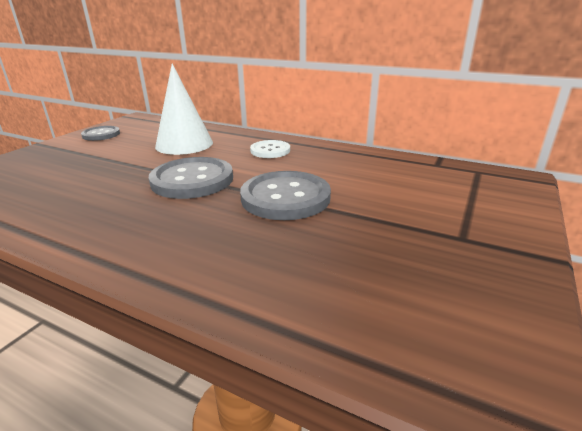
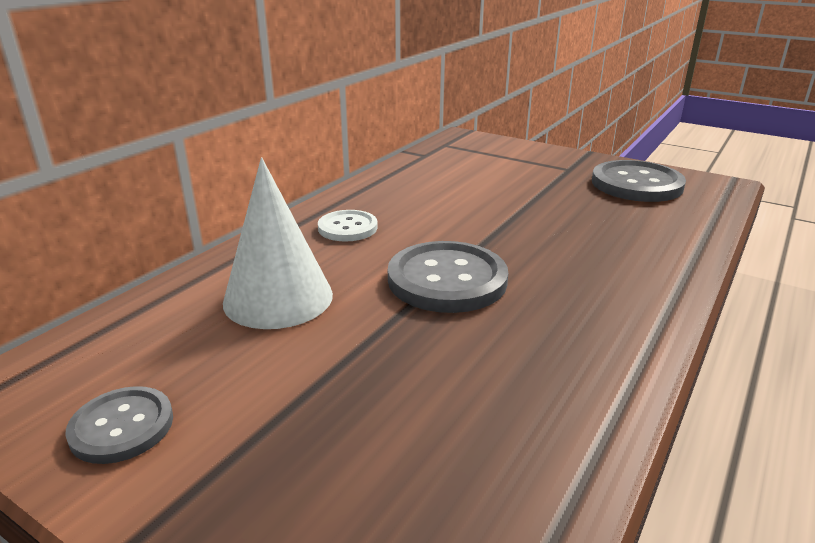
camera: 85 degrees left, 0 degrees up
grey button [240,171,331,220] -> grey button moved to [592,160,686,202]

